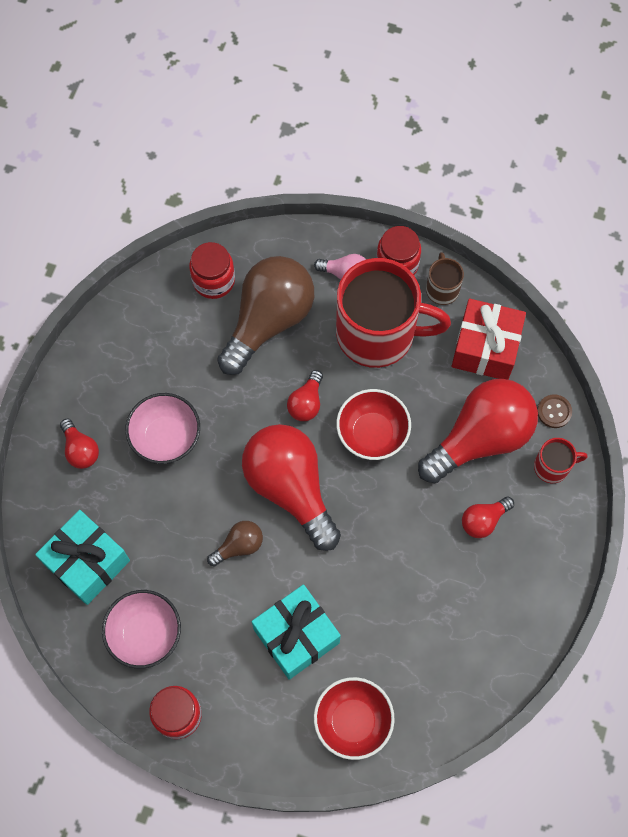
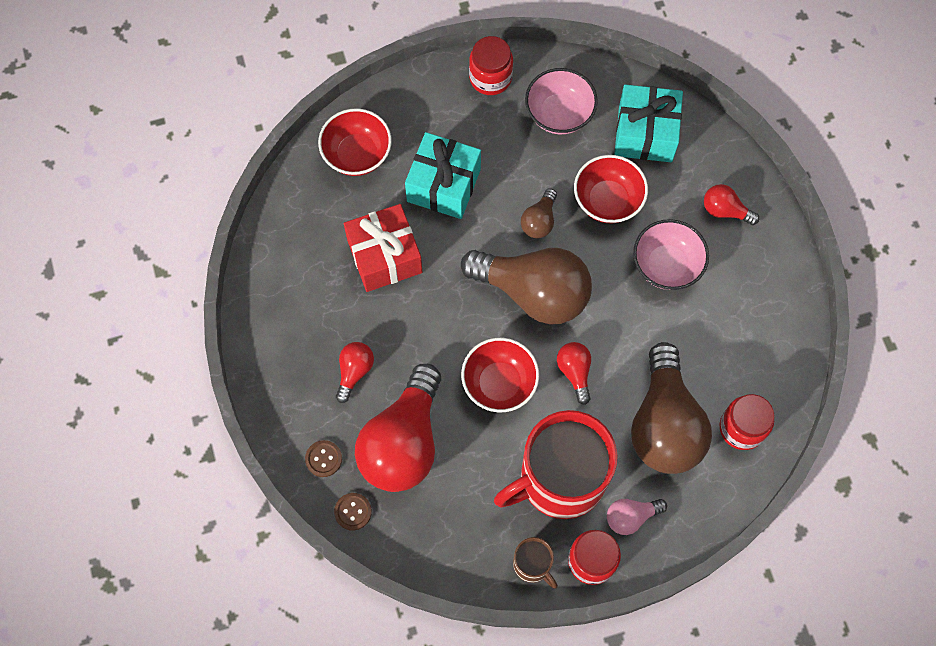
camera: 145 degrees right, 0 degrees up
red light bulb [242,424,341,551] -> brown light bulb [461,248,592,325]
red gift [452,299,526,380] -> red gift moved to [344,204,422,292]
red mug [534,438,587,483] -> brown button [305,440,342,477]
none -> red bowl [574,155,648,224]

